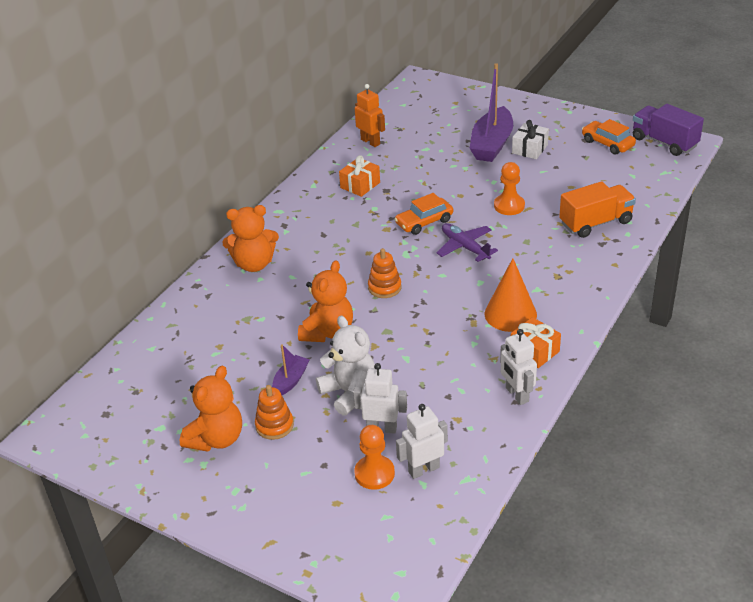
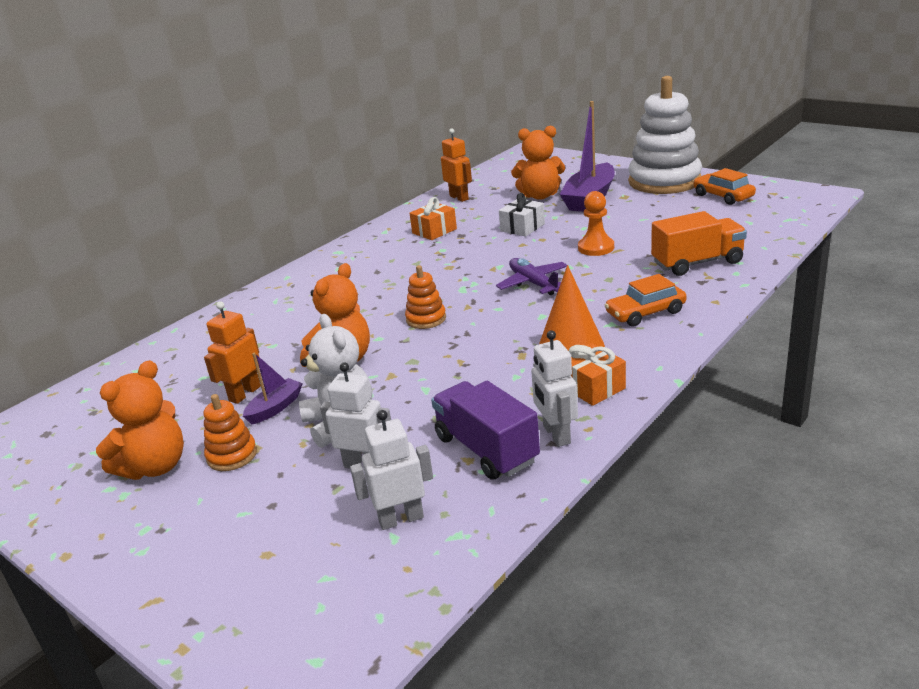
camera: 10 degrees right, 10 degrees down
orange teddy bear [222,205,279,272] -> orange teddy bear moved to [511,126,565,200]
orange pawn [354,425,395,490] -> none
orange car [394,193,453,235] -> orange car moved to [605,274,686,327]
white gift [512,120,549,159] -> white gift moved to [499,193,545,237]
purple truck [633,104,704,156] -> purple truck moved to [431,381,540,480]
none -> orange robot [204,301,261,404]
none -> white stacking toy [628,76,702,194]

